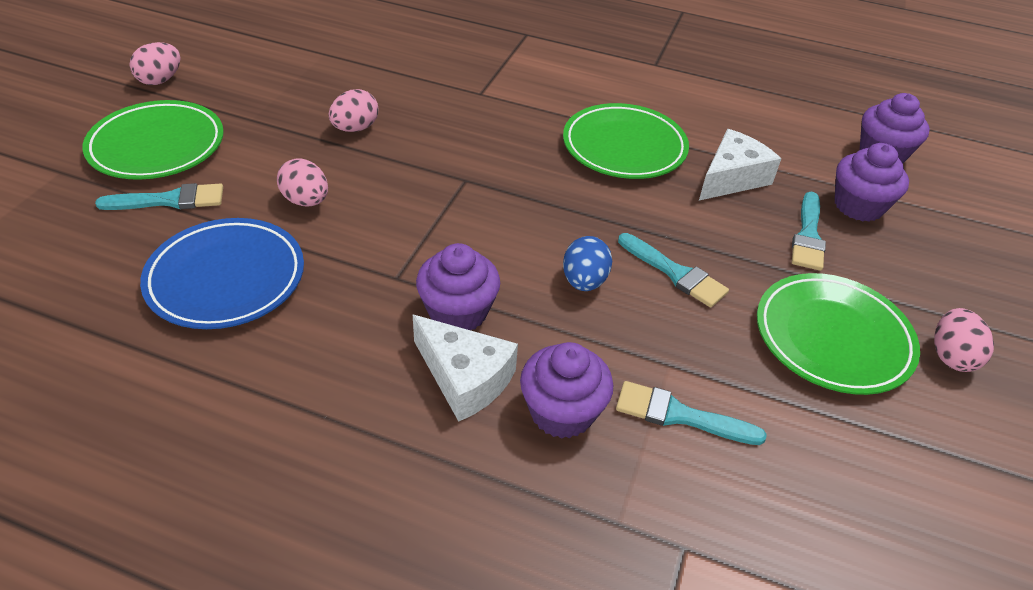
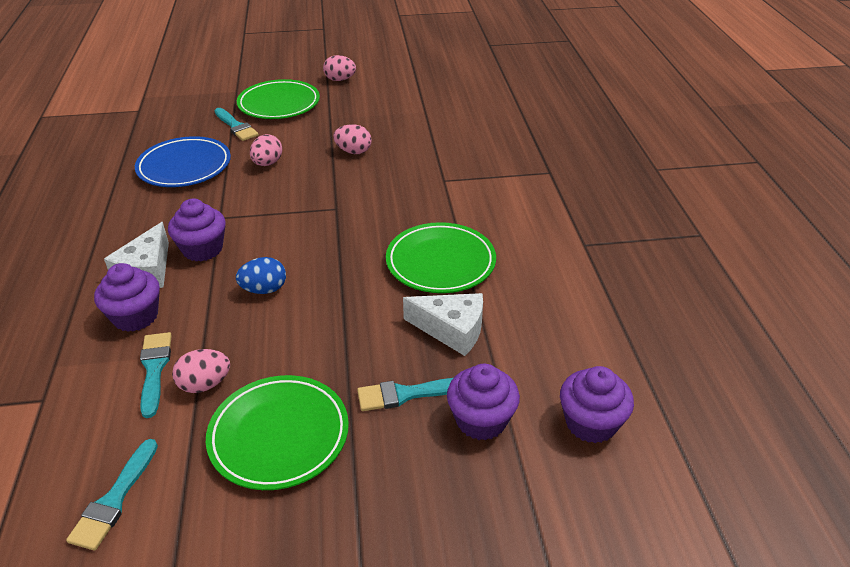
camera: 65 degrees right, 5 degrees down
turquoise brush [618,233,729,308] -> turquoise brush moved to [66,439,158,551]
pink egg [934,308,994,372] -> pink egg moved to [172,349,230,393]

